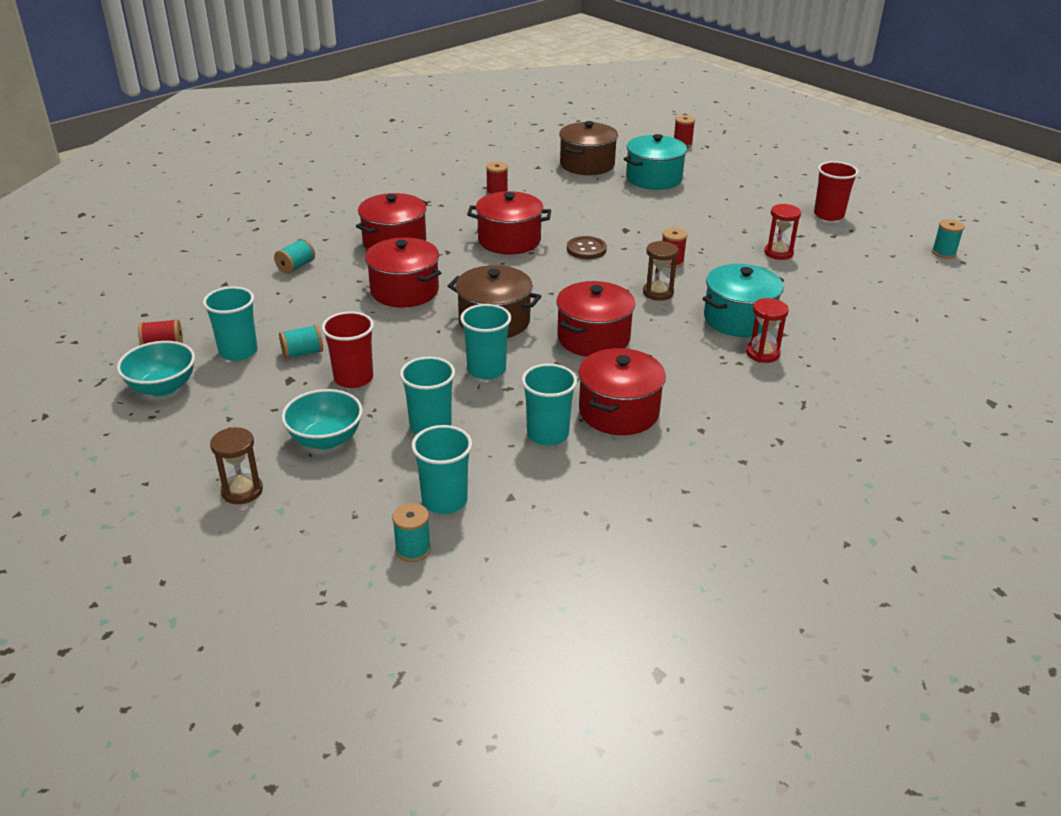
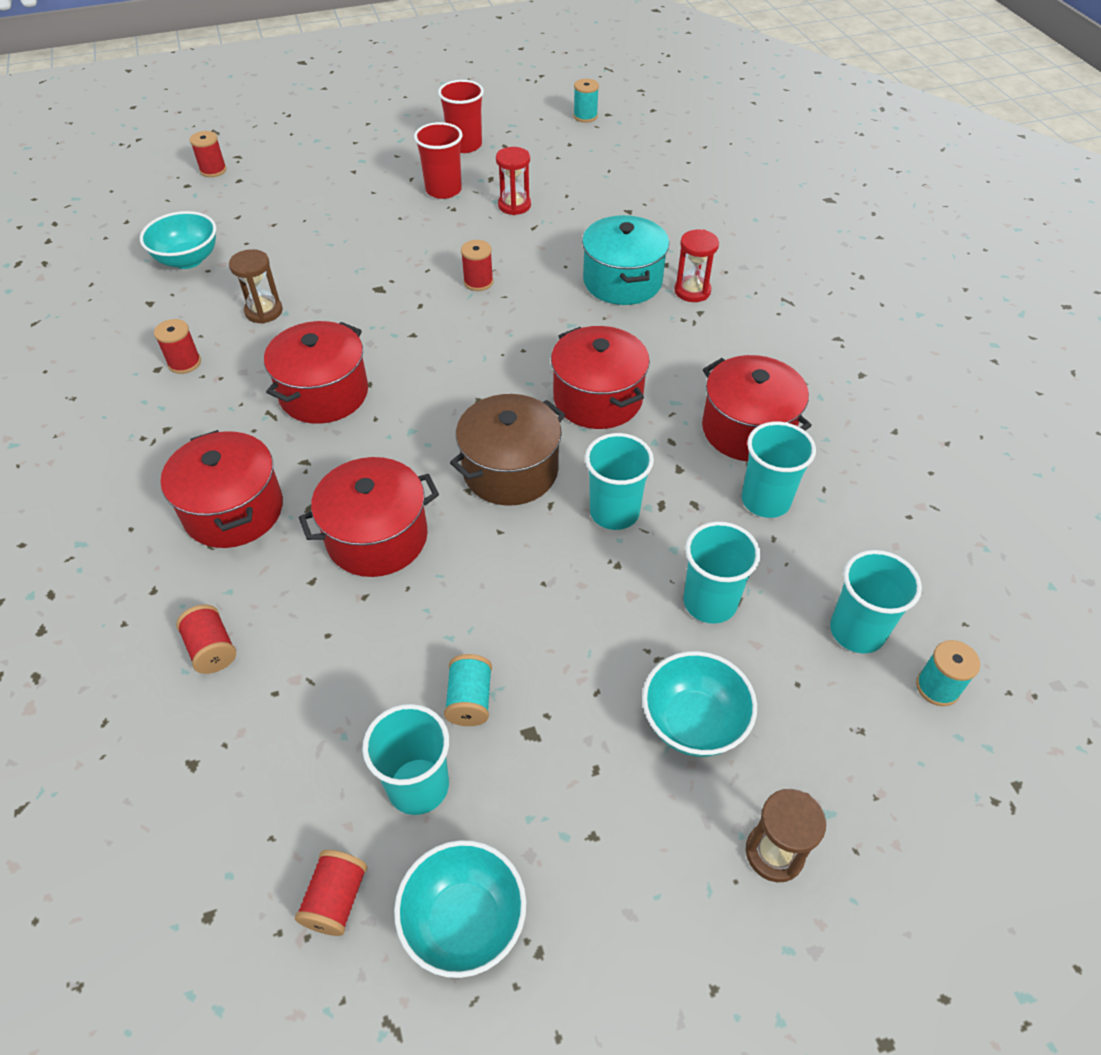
camera: 65 degrees left, 15 degrees up
turquoise spool [274,239,315,274] -> red spool [176,605,236,674]
red cup [321,312,374,388] -> red cup moved to [414,122,462,199]
brown pot [559,121,618,175] -> turquoise bowl [140,211,216,269]
brown button [567,236,607,259] -> none
turquoise pot [624,134,688,190] -> none
brown hourglass [643,241,678,301] -> brown hourglass moved to [229,249,283,324]

